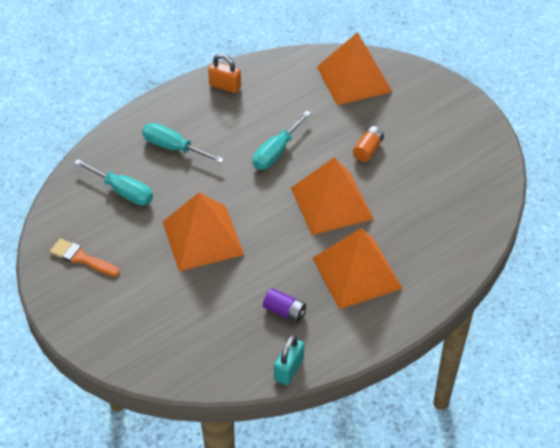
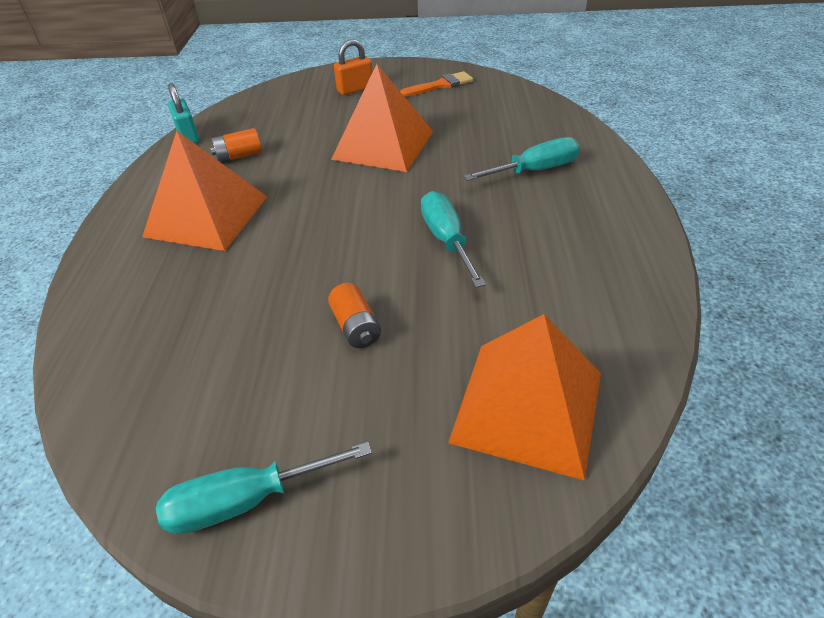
camera: 130 degrees right, 5 degrees down
turquoise screwdriver [74,159,153,205] -> turquoise screwdriver moved to [156,442,372,534]
orange padlock [208,54,241,93] -> orange padlock moved to [334,39,373,95]
purple battery [263,288,306,323] -> orange battery [210,128,262,162]
orange pyramid [291,157,374,235] -> none

